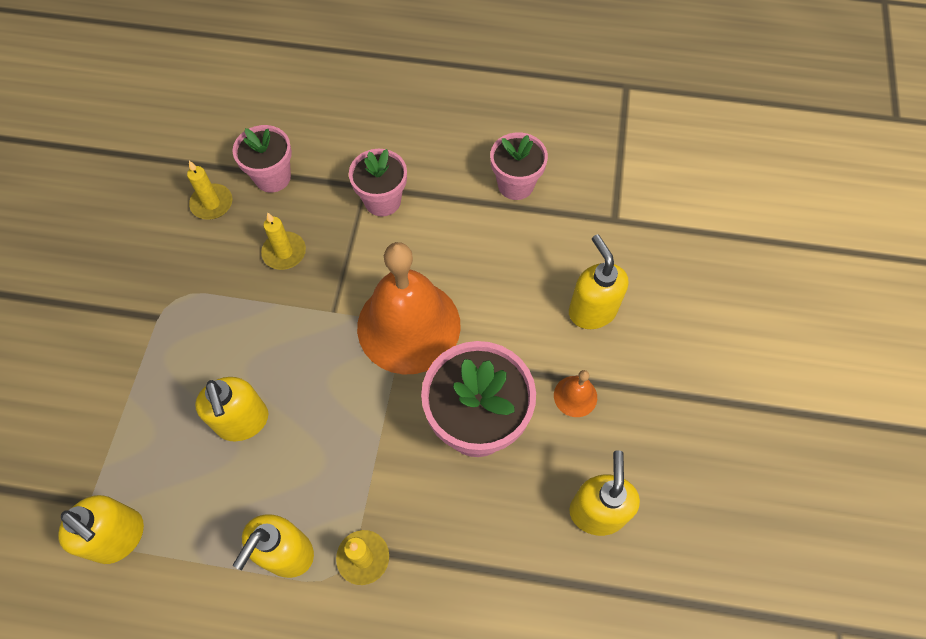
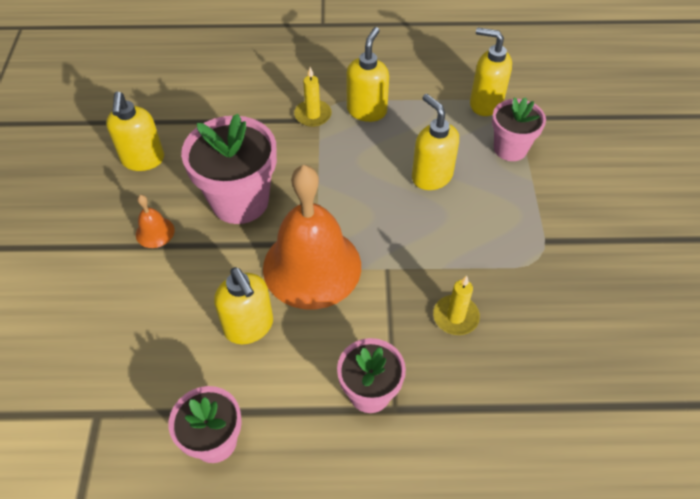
camera: 170 degrees right, 10 degrees down
yellow candle [187,161,232,220] -> none
pink flower pot [233,125,292,193] -> pink flower pot moved to [492,97,546,161]
yellow soap dispenser [569,235,628,329] -> yellow soap dispenser moved to [214,267,273,344]

